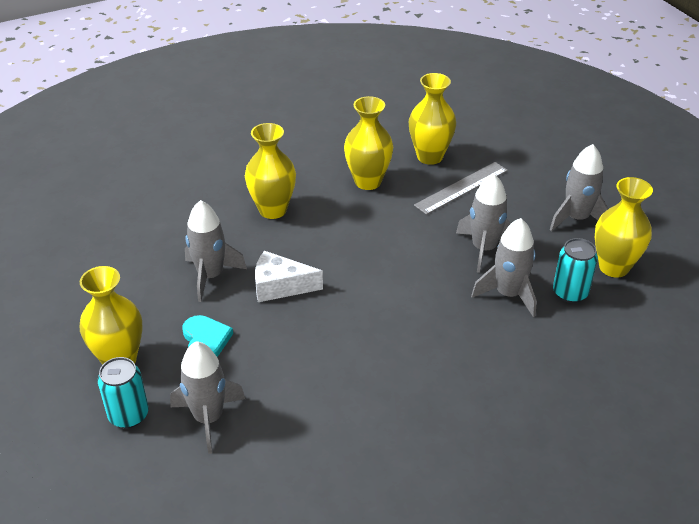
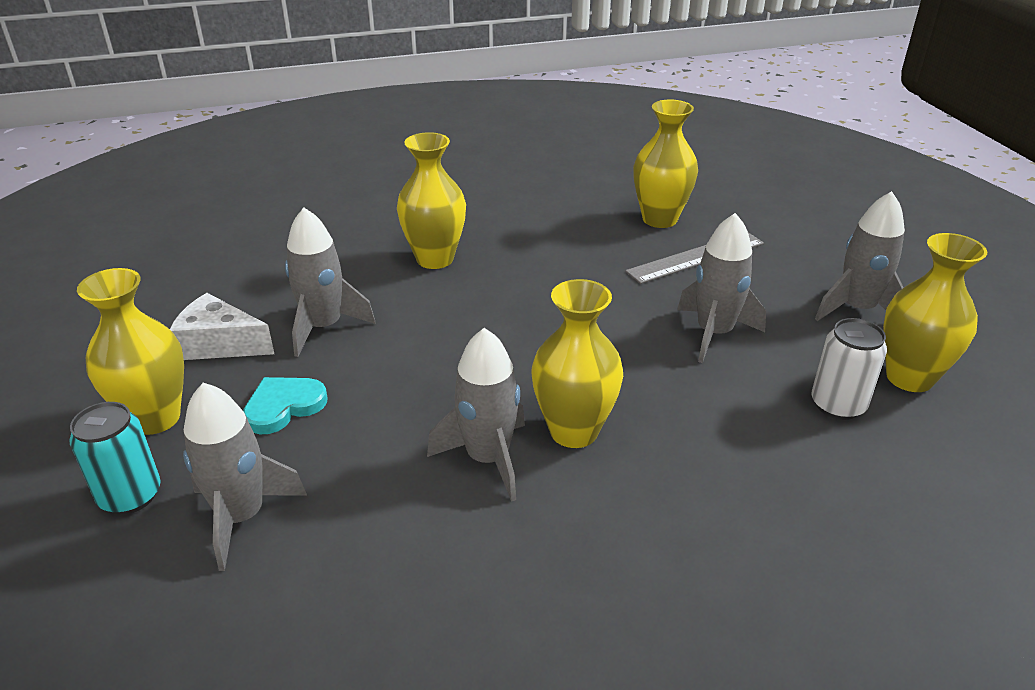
camera: 10 degrees right, 5 degrees down
turquoise heart [183,315,233,357] -> turquoise heart turned 120 degrees counterclockwise [243,377,328,434]
white cheese [255,251,323,302] -> white cheese moved to [170,293,274,360]
yellow vase [344,96,393,190] -> yellow vase moved to [531,279,623,448]
grey rocket [471,218,537,317] -> grey rocket moved to [427,328,525,502]
turquoise can [553,238,598,303] -> white can [811,318,887,420]

